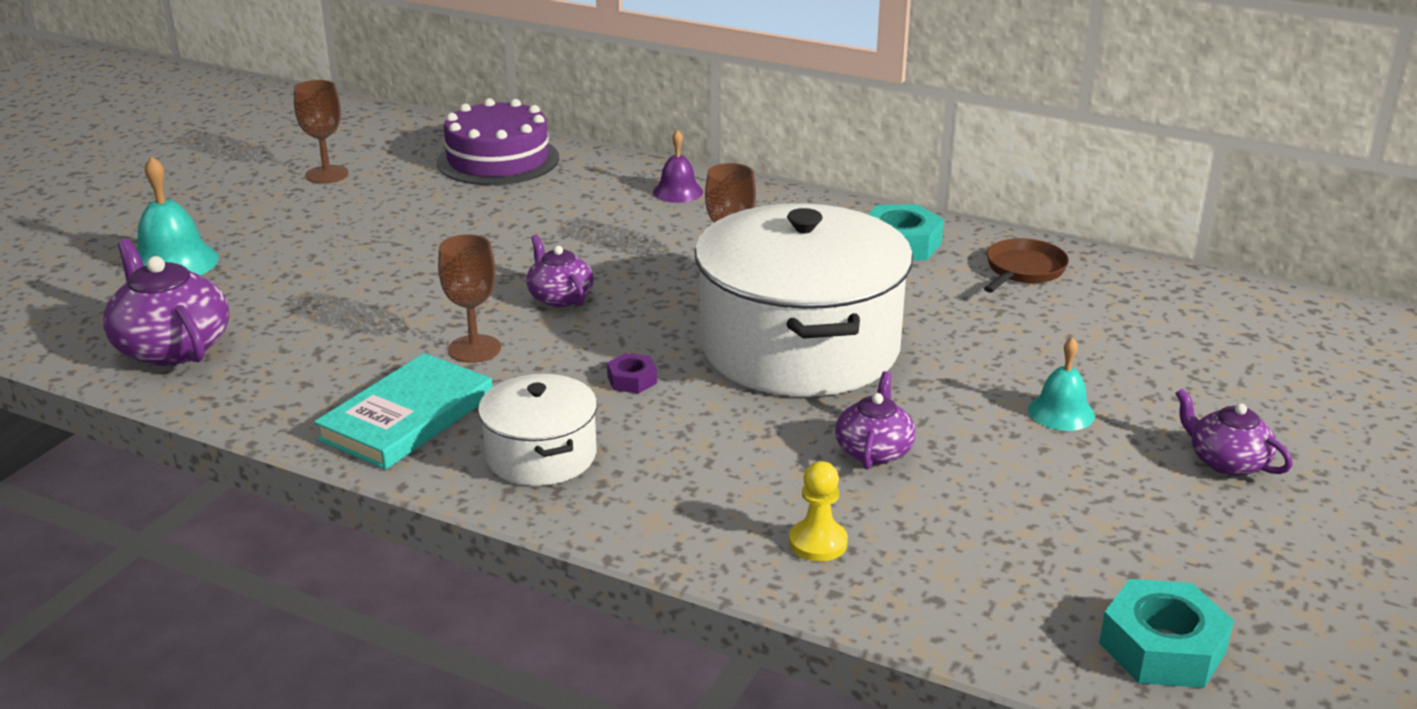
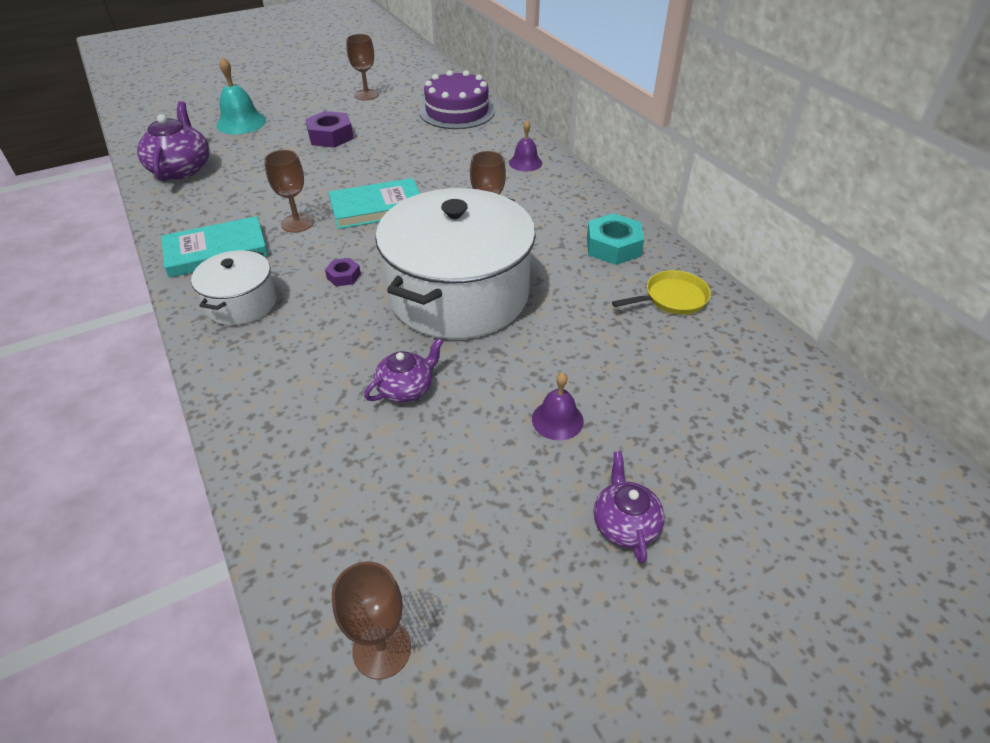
camera: 35 degrees right, 15 degrees up
purple teapot [526,235,594,307] -> turquoise book [328,178,420,229]
yellow pawn [789,461,848,562] -> none
brown pan [984,238,1069,293] -> yellow pan [612,270,711,315]
turquoise bell [1028,337,1095,431] -> purple bell [532,372,584,441]
turquoise nut [1099,579,1234,688] -> brown goblet [332,561,411,680]
none -> purple nut [305,111,354,148]

